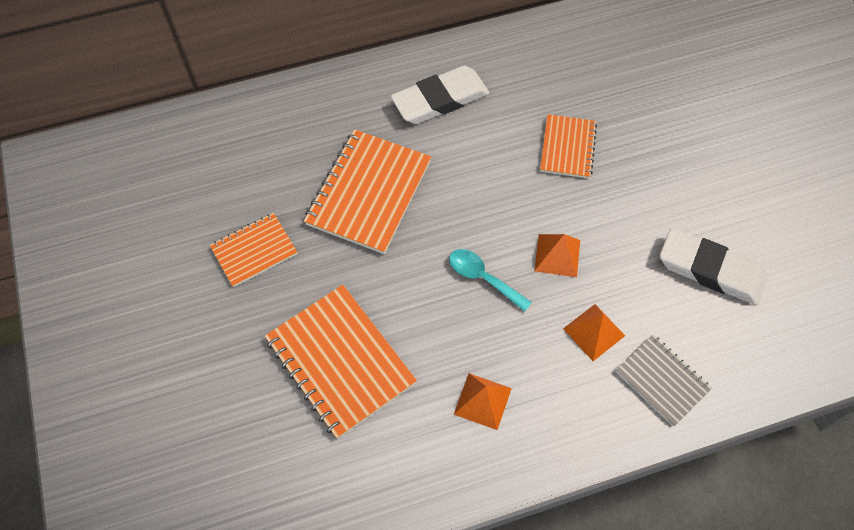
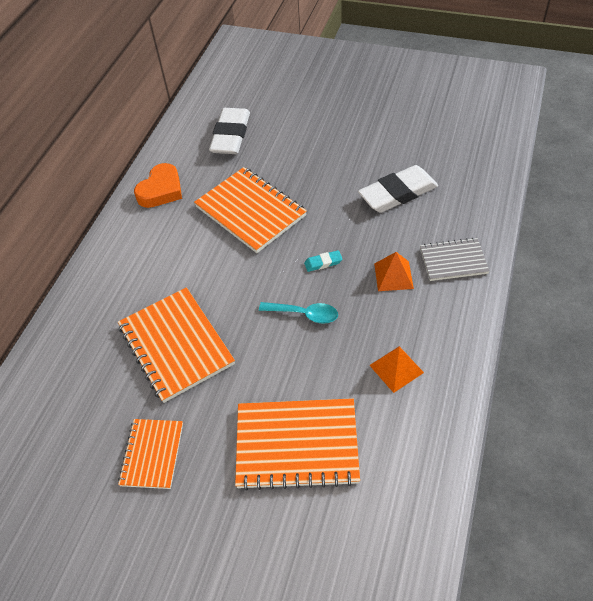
camera: 50 degrees left, 10 degrees down
white eraser [391,66,489,124] -> white eraser moved to [209,108,250,154]
turquoise spoon [449,249,532,312] -> turquoise spoon turned 150 degrees counterclockwise [259,302,338,324]
orange pyramid [534,234,580,277] -> turquoise eraser [304,250,342,272]
orange notebook [540,114,597,179] -> orange notebook [194,167,307,253], size x1.70
none -> orange heart [134,163,182,208]

